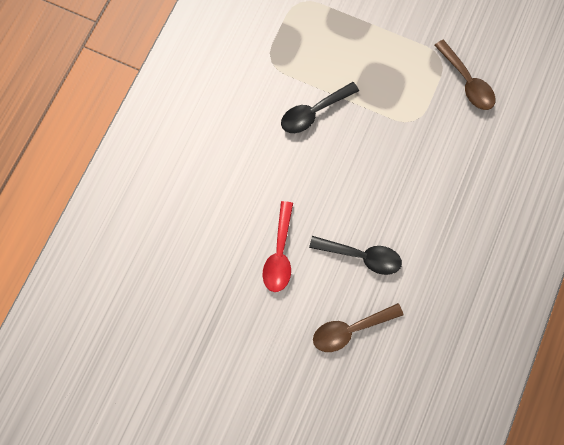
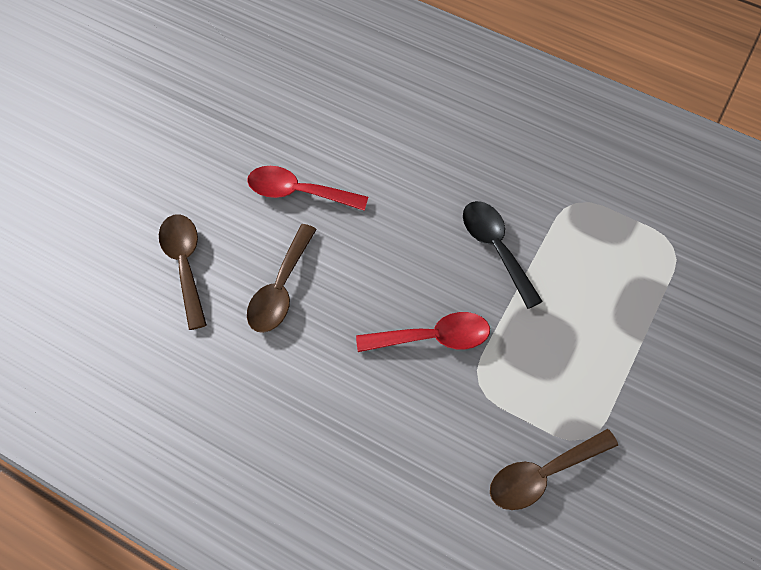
camera: 95 degrees right, 15 degrees down
black spoon [309,236,402,275] -> brown spoon [247,224,317,333]
none -> red spoon [356,312,490,352]

